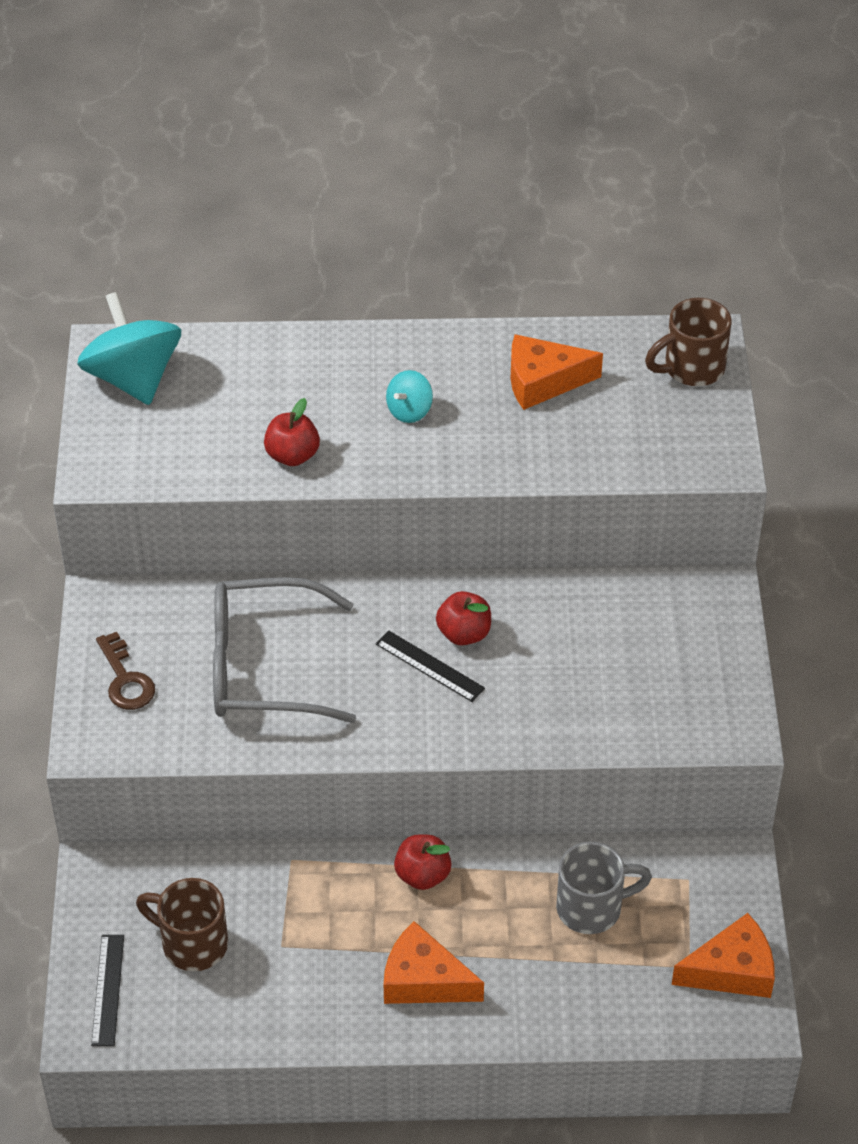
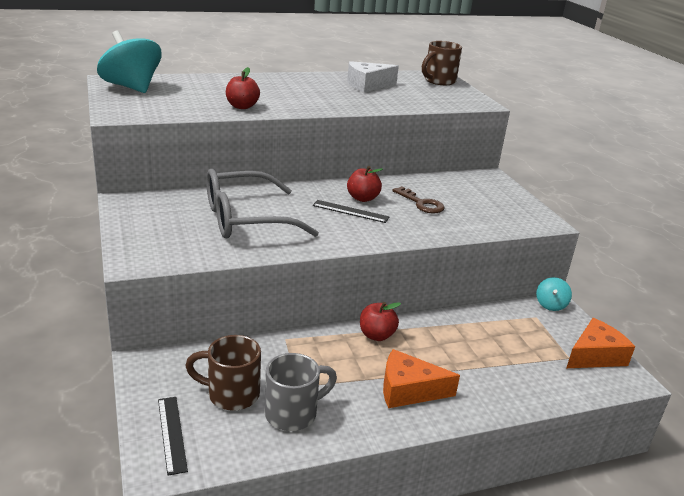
camera: 20 degrees left, 20 degrees down
brown key [96,632,155,710] -> brown key moved to [392,186,445,214]
turquoise spinning top [386,370,433,423] -> turquoise spinning top moved to [536,277,572,311]
orange cheese [511,334,603,410] -> white cheese [347,61,399,92]
grey mug [556,842,652,934] -> grey mug moved to [264,353,337,431]

